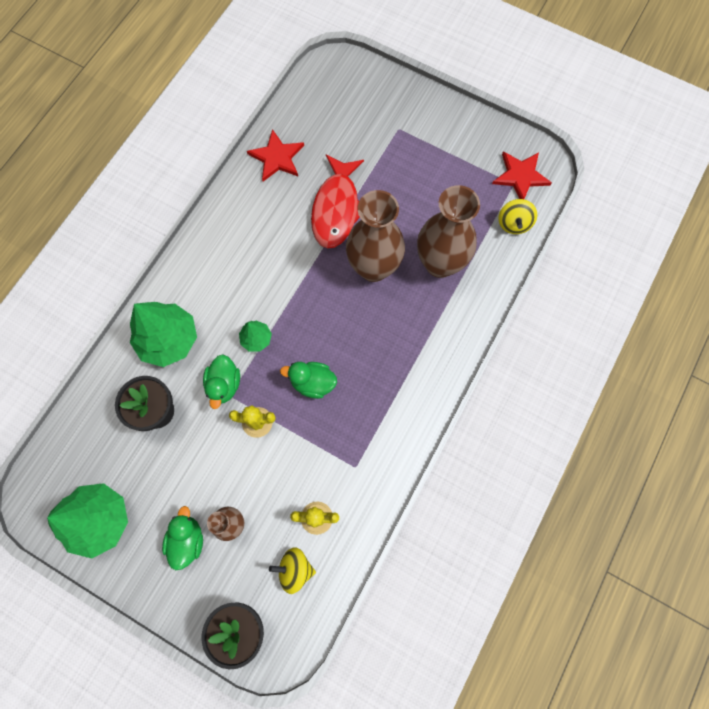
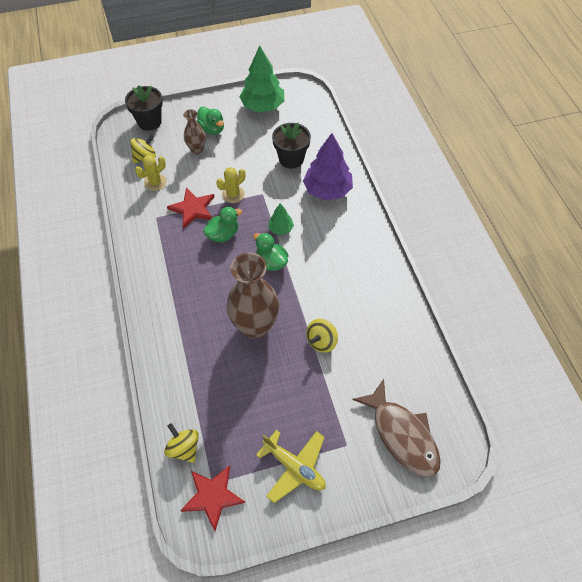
camera: 135 degrees right, 15 degrees down
green tree [130,302,197,367] -> purple tree [303,133,353,201]
green duck [203,354,240,409] -> green duck moved to [253,233,289,271]
red star [247,129,304,181] -> red star moved to [167,188,214,229]
red fish [311,155,364,249] -> yellow spinning top [306,319,338,353]
brown vase [417,185,480,278] -> none
none -> yellow plane [256,430,326,503]
none -> brown fish [352,379,441,478]

